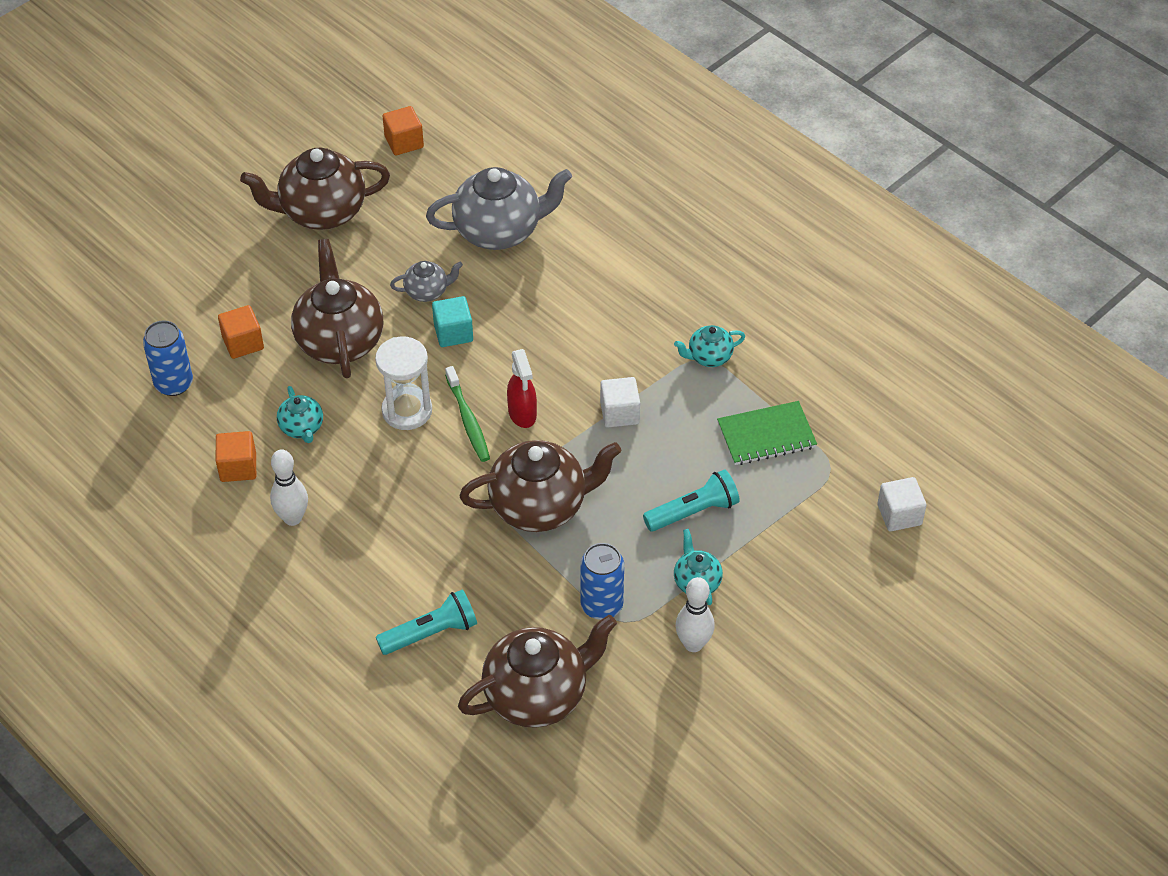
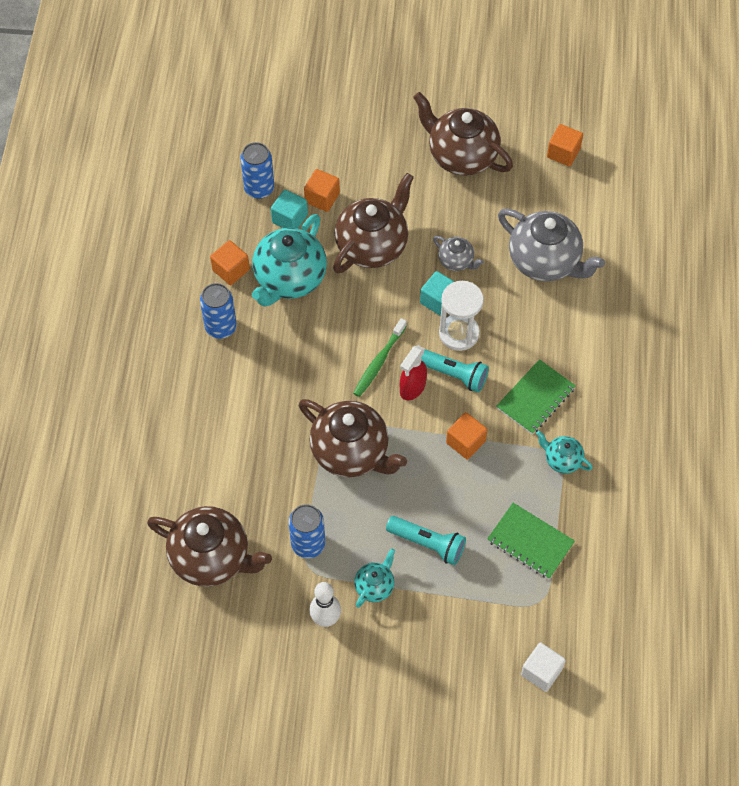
camera: 50 degrees right, 10 degrees up
white bowling pin [270,449,308,526] -> blue can [200,283,237,339]
turquoise teapot [277,386,323,443] -> turquoise teapot [252,214,327,307], size x2.04
white hourglass [375,336,432,430] -> white hourglass moved to [439,281,484,351]
turquoise flashlight [376,589,477,655] -> turquoise flashlight moved to [421,349,489,393]
white cube [600,377,640,428] -> orange cube [446,412,487,459]
none -> turquoise cube [271,189,308,229]
none -> green notebook [496,359,576,435]

